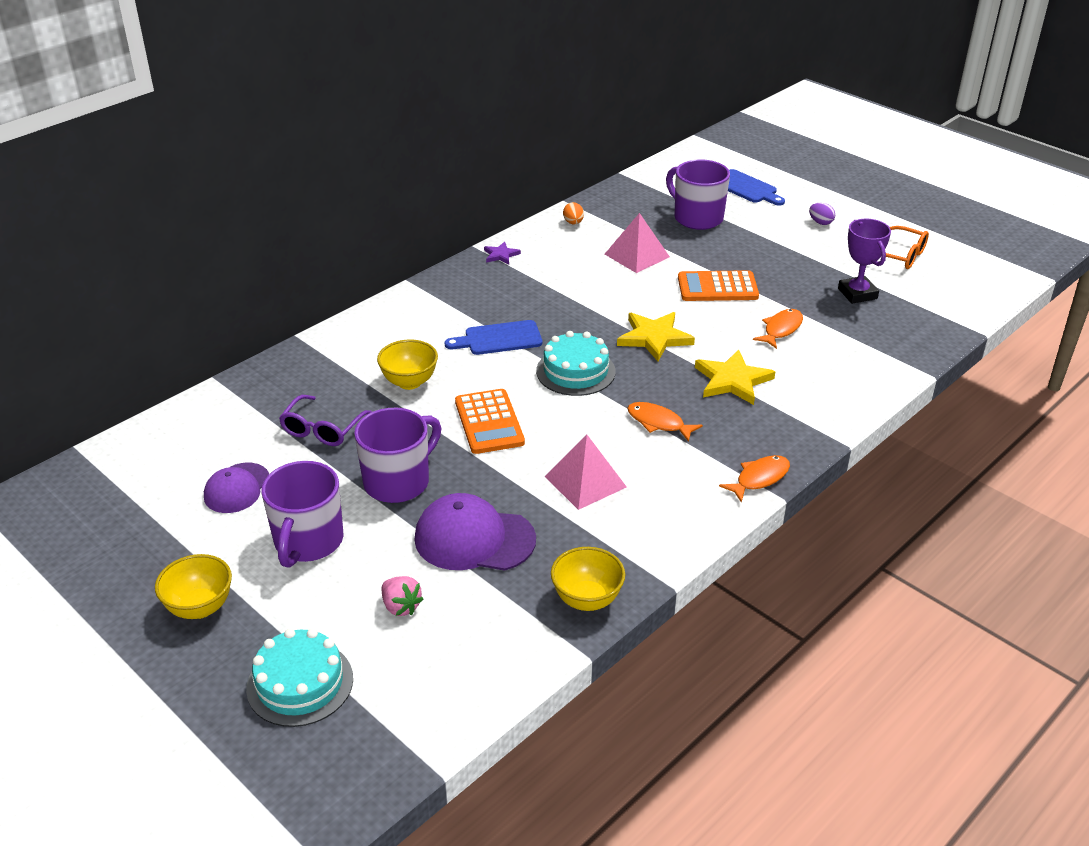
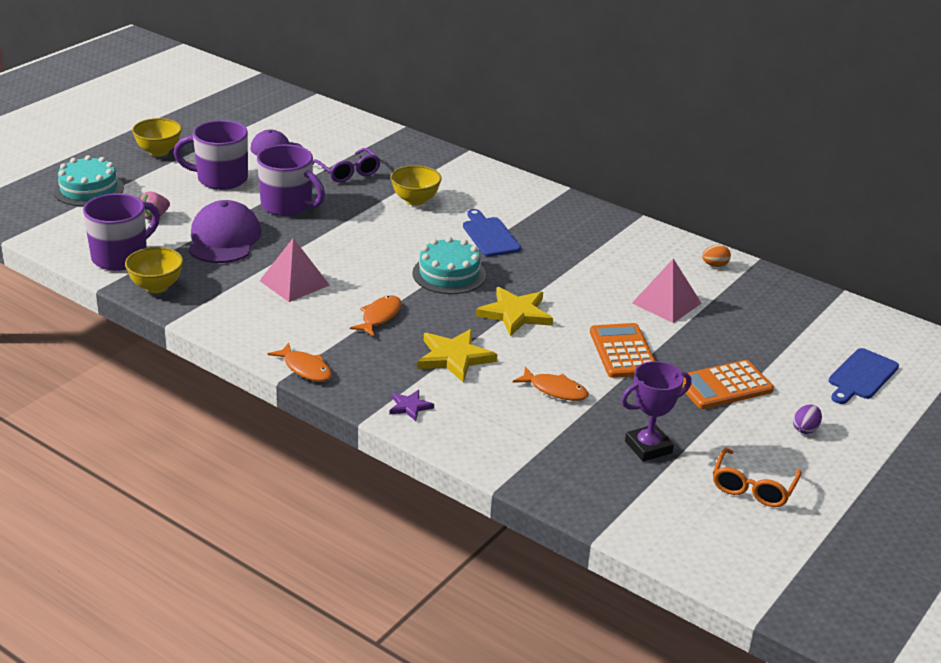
camera: 80 degrees right, 5 degrees down
purple glasses [279,395,372,446] -> purple glasses turned 135 degrees counterclockwise [313,148,381,182]
orange calculator [455,389,525,454] -> orange calculator moved to [682,360,774,409]
purple star [484,242,521,264] -> purple star moved to [389,390,434,421]
purple mug [666,159,730,230] -> purple mug moved to [83,193,160,271]

